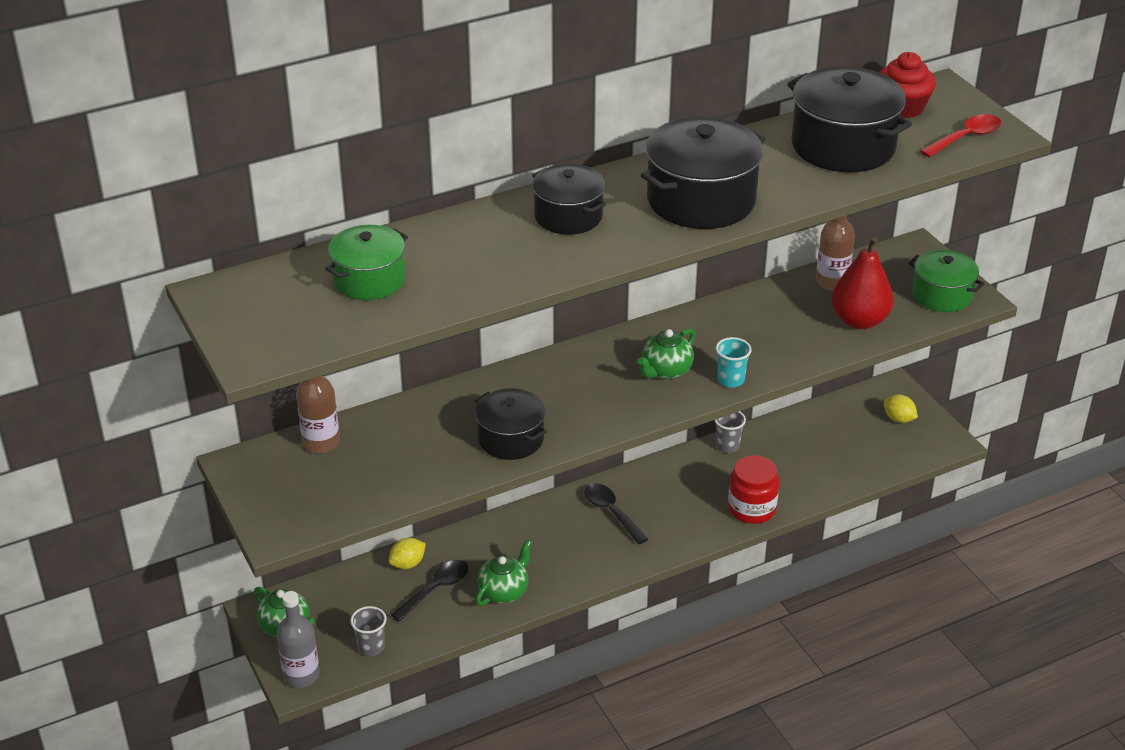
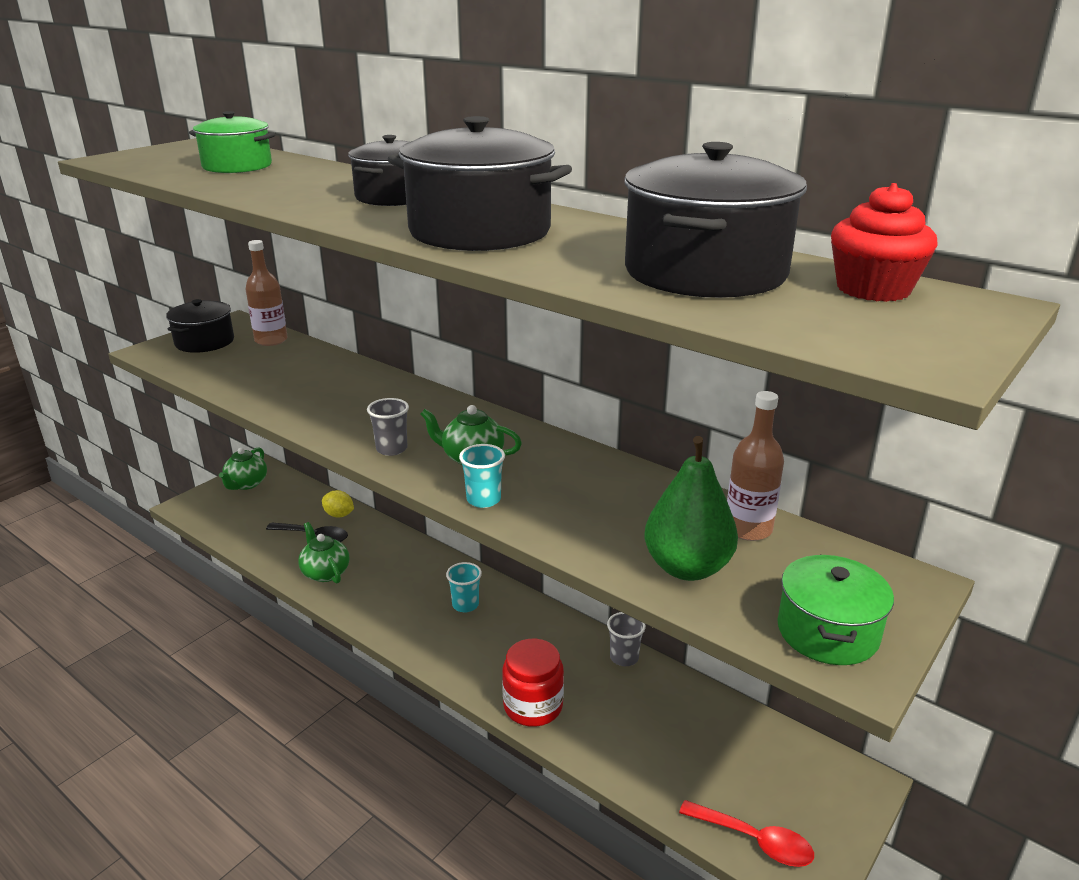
camera: 65 degrees right, 10 degrees down
grey bottle [277,591,320,688] -> none
grey cup [350,606,386,656] -> grey cup moved to [367,398,409,456]
black pot [475,388,547,460] -> black pot moved to [166,299,234,353]
green teapot [476,540,532,606] -> green teapot turned 135 degrees counterclockwise [298,522,349,583]
black spoon [584,483,648,544] -> turquoise cup [446,562,482,612]
red pear [831,237,894,329] -> green pear [645,436,738,581]
yellow lemon [884,394,918,423] -> none
red spoon [920,114,1001,157] -> red spoon moved to [679,800,814,867]

